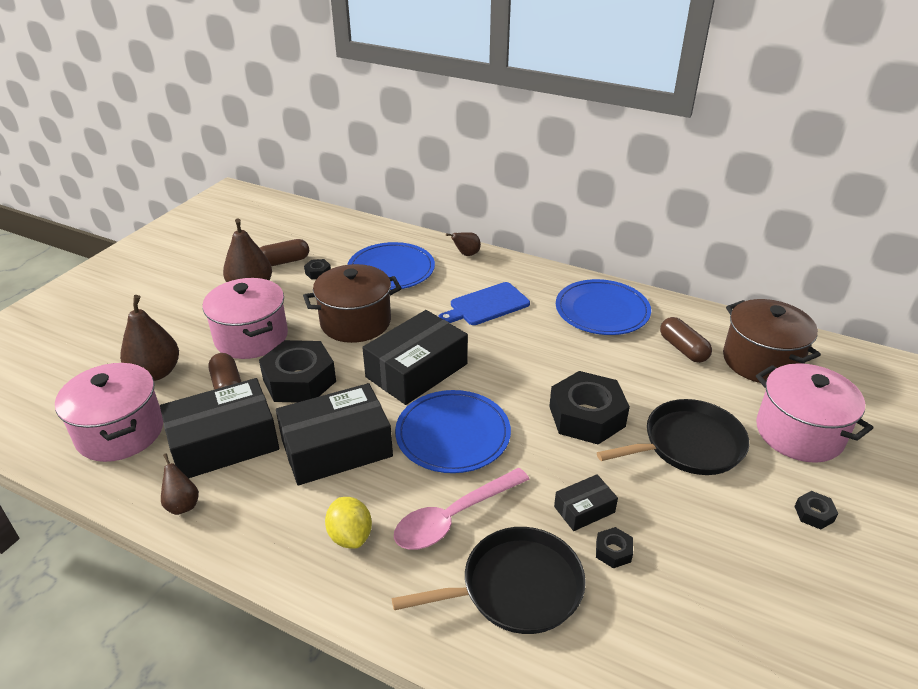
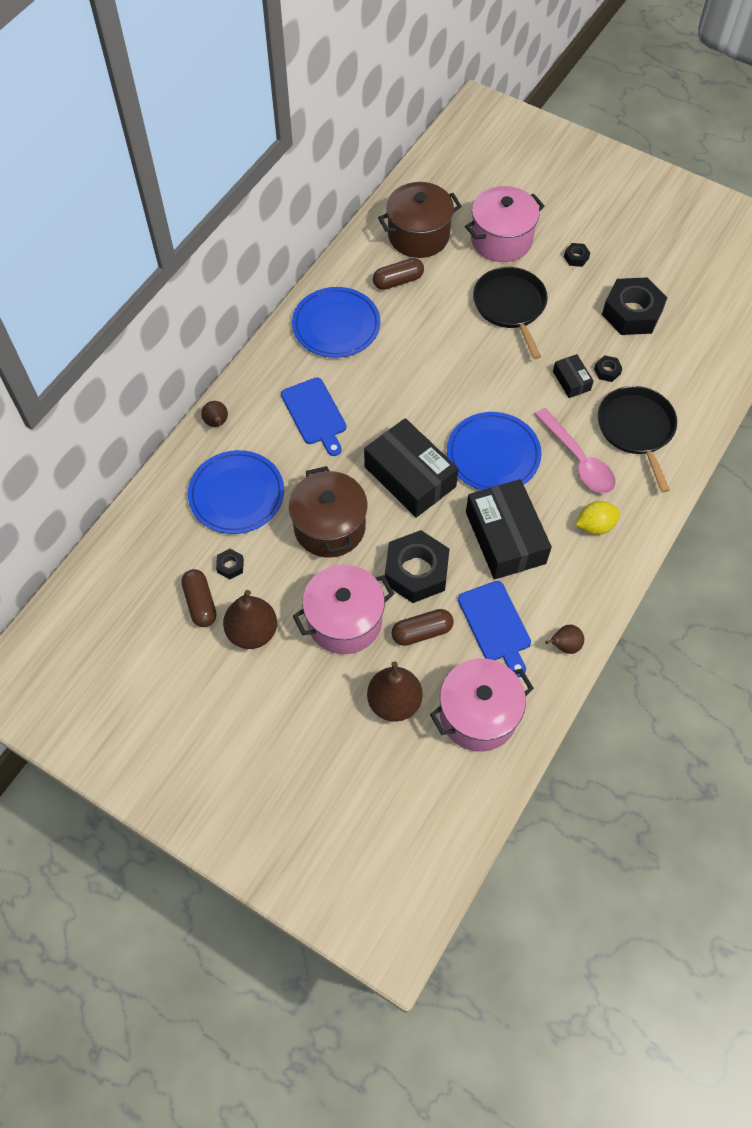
camera: 85 degrees left, 25 degrees up
black box [160,378,279,478] -> blue cutting board [458,581,531,677]
black nut [549,371,630,445] -> black nut moved to [602,277,668,335]

